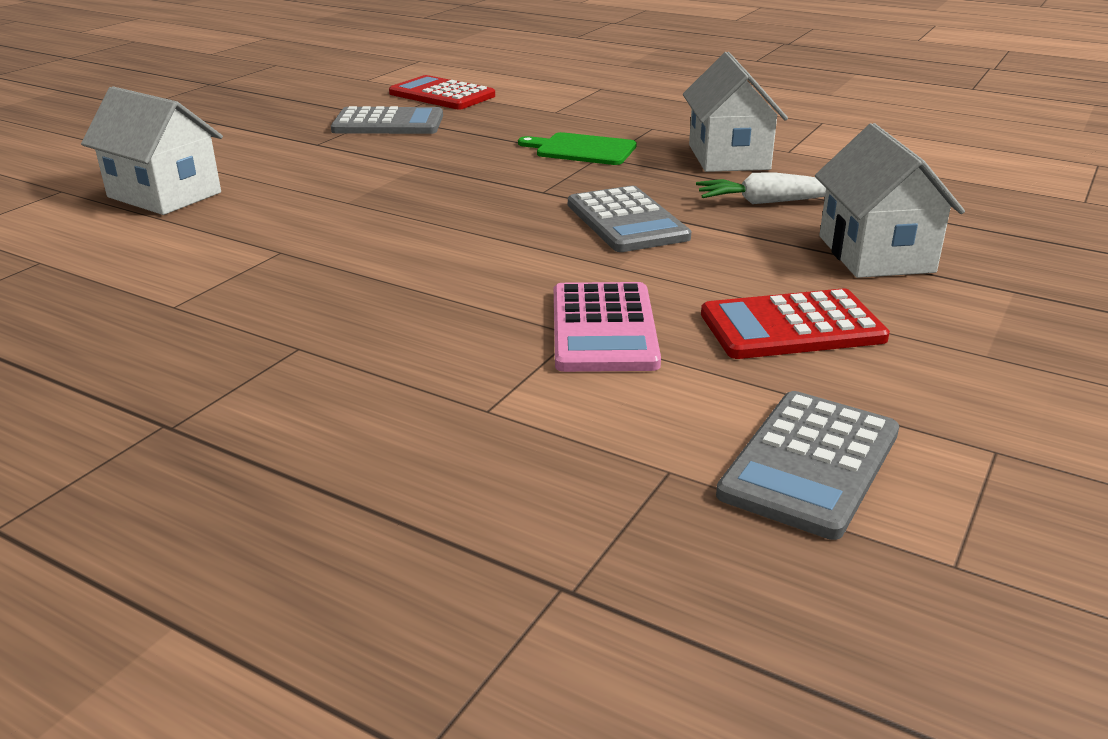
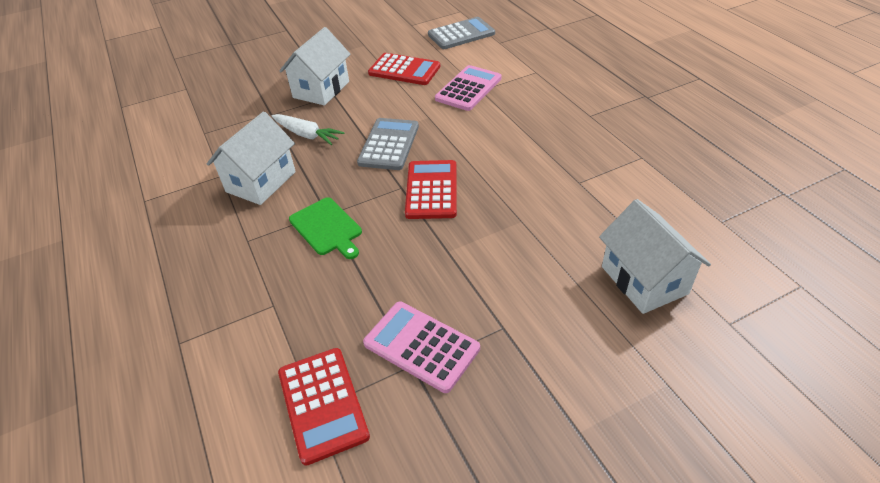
camera: 145 degrees left, 15 degrees up
grey calculator [331,106,443,134] -> pink calculator [363,302,480,393]
none -> red calculator [405,160,457,219]

